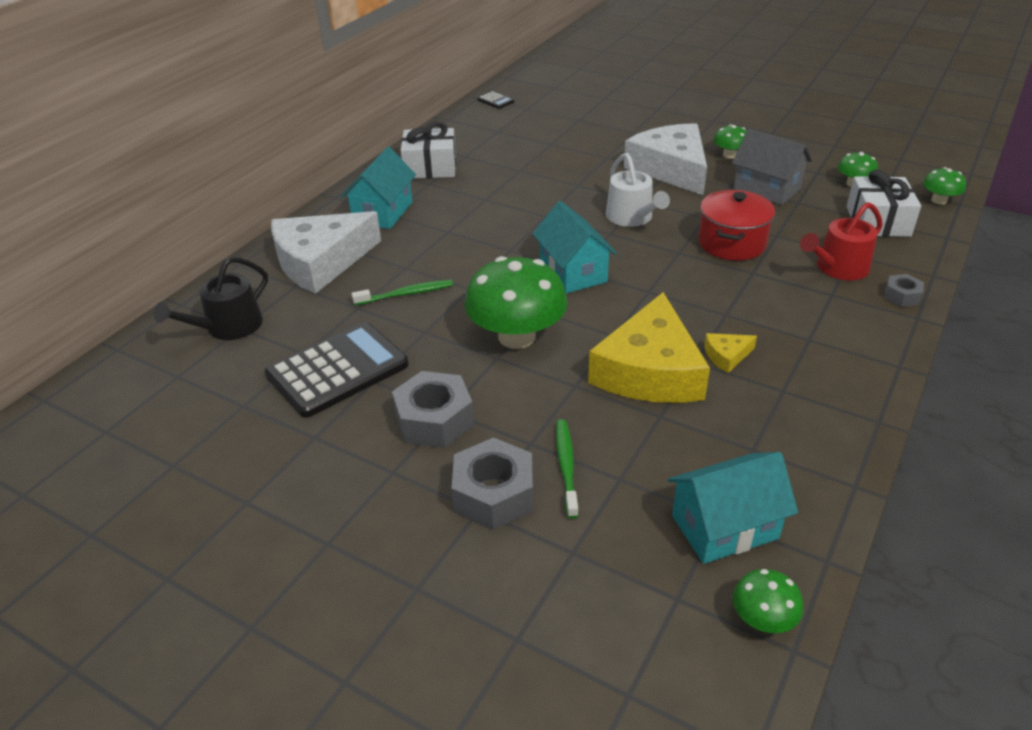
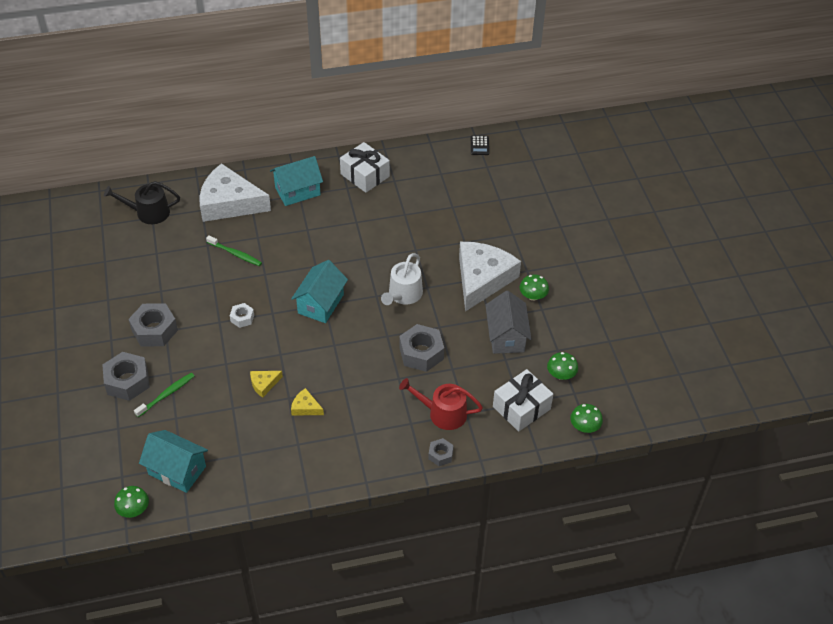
camera: 45 degrees right, 10 degrees up
black calculator [265,322,409,418] -> none
green mushroom [465,256,568,349] -> white nut [230,303,254,328]
yellow cheese [588,292,710,403] -> yellow cheese [250,371,283,398], size x0.41
red pot [698,190,775,261] -> grey nut [399,324,444,372]

